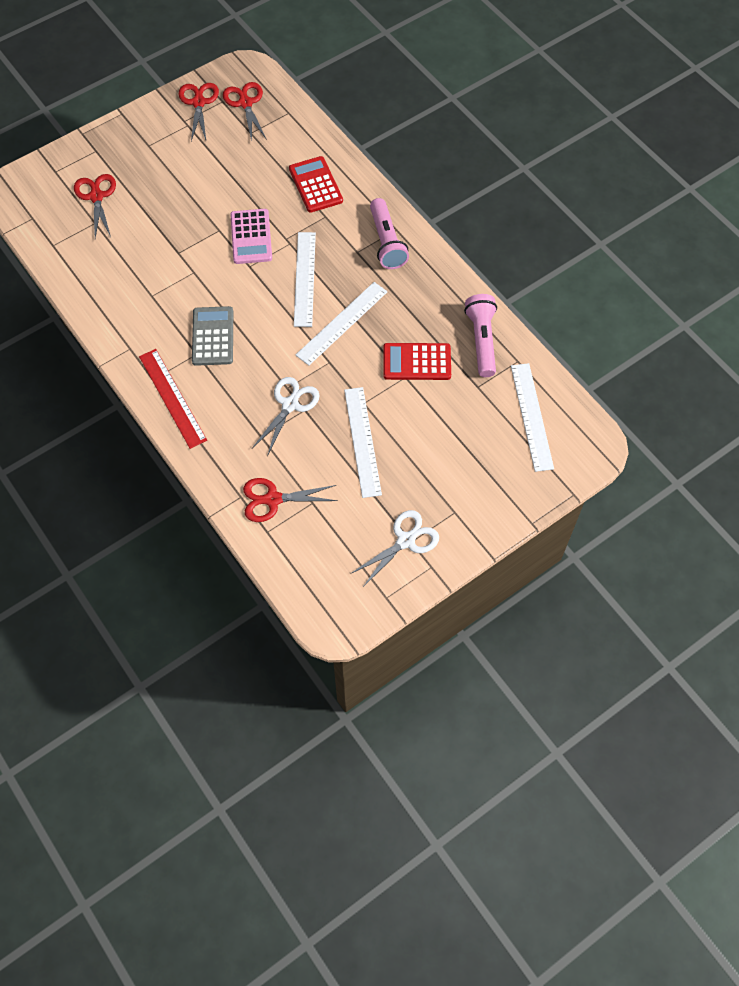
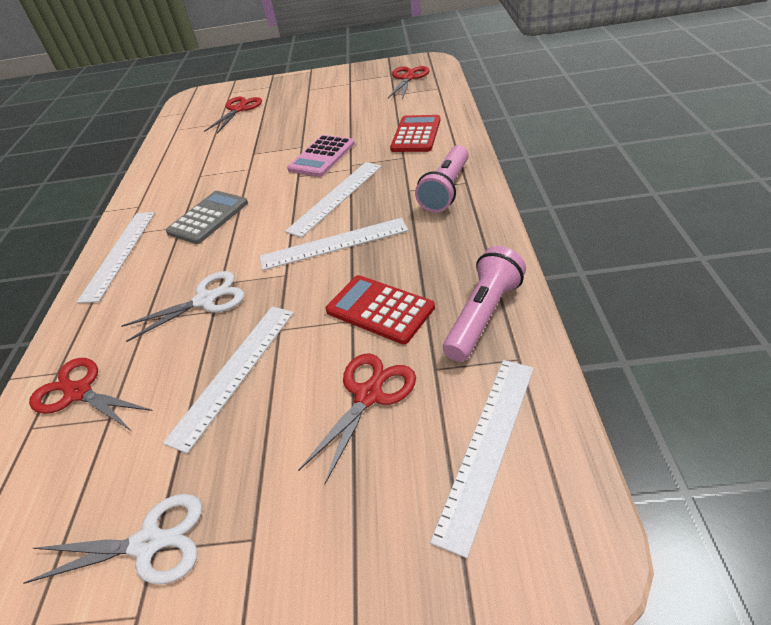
camera: 40 degrees right, 20 degrees down
red ruler [139,349,207,449] -> white ruler [77,212,155,303]
red scissors [179,83,219,141] -> red scissors moved to [298,354,416,484]

